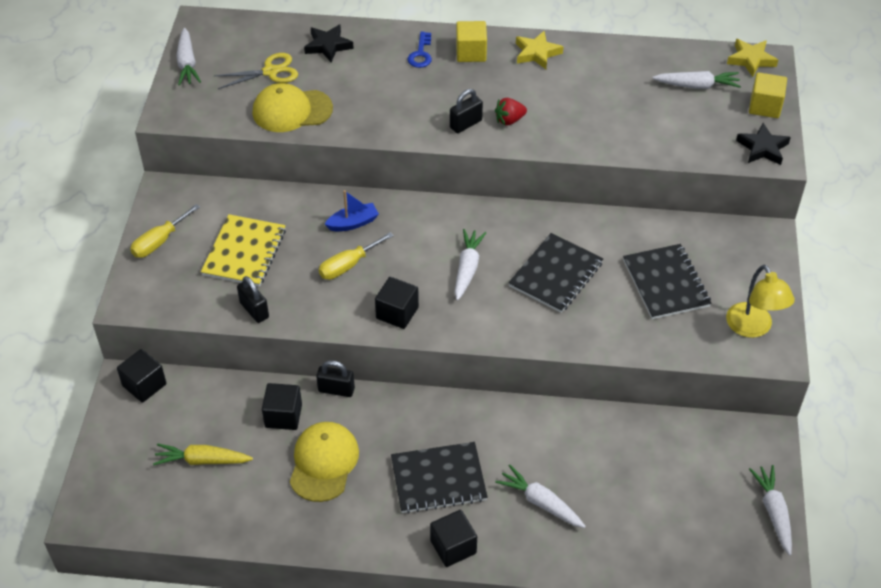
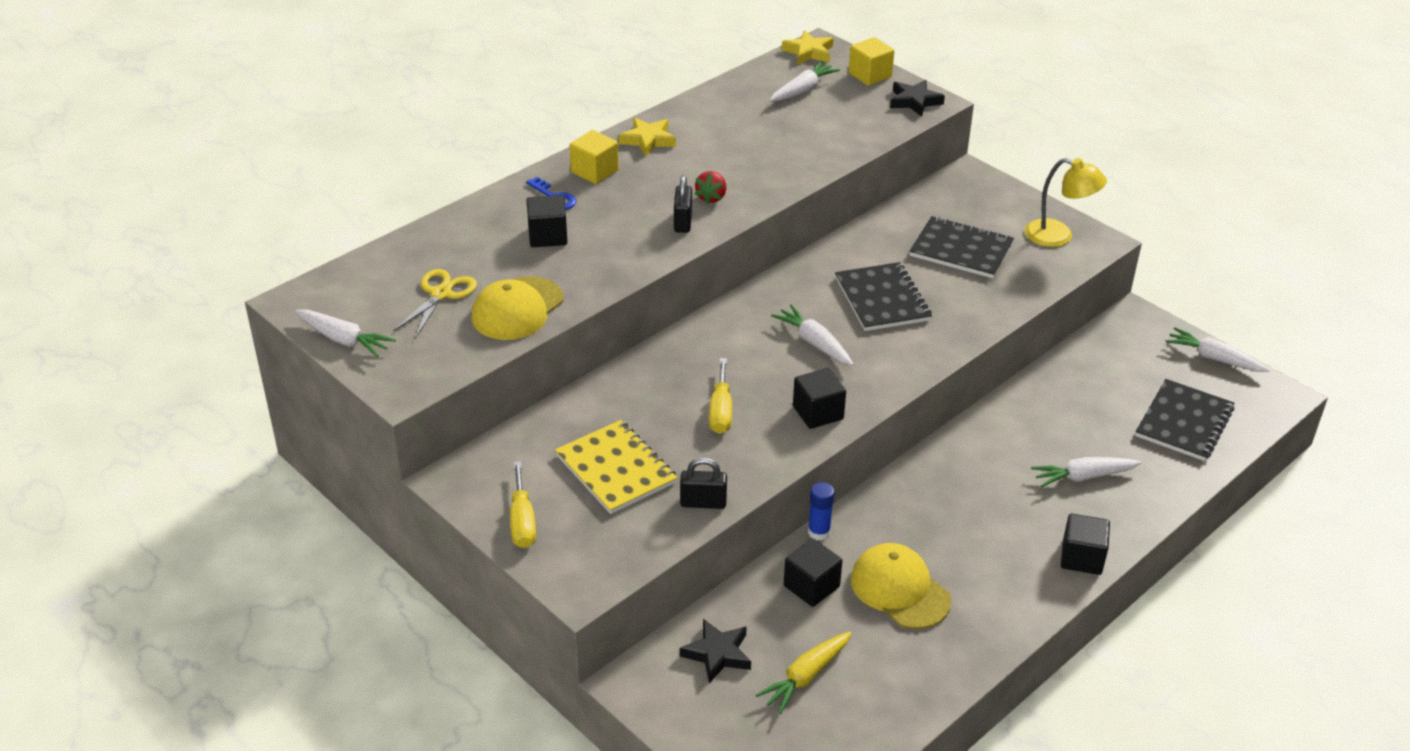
camera: 50 degrees left, 10 degrees down
black cube [117,349,166,403] -> black cube moved to [527,195,567,247]
black star [304,25,354,62] -> black star moved to [680,619,751,683]
black padlock [316,360,355,397] -> blue glue stick [808,482,834,541]
blue boat [325,190,379,231] -> none
black notebook [391,442,488,514] -> black notebook moved to [1135,379,1234,461]

